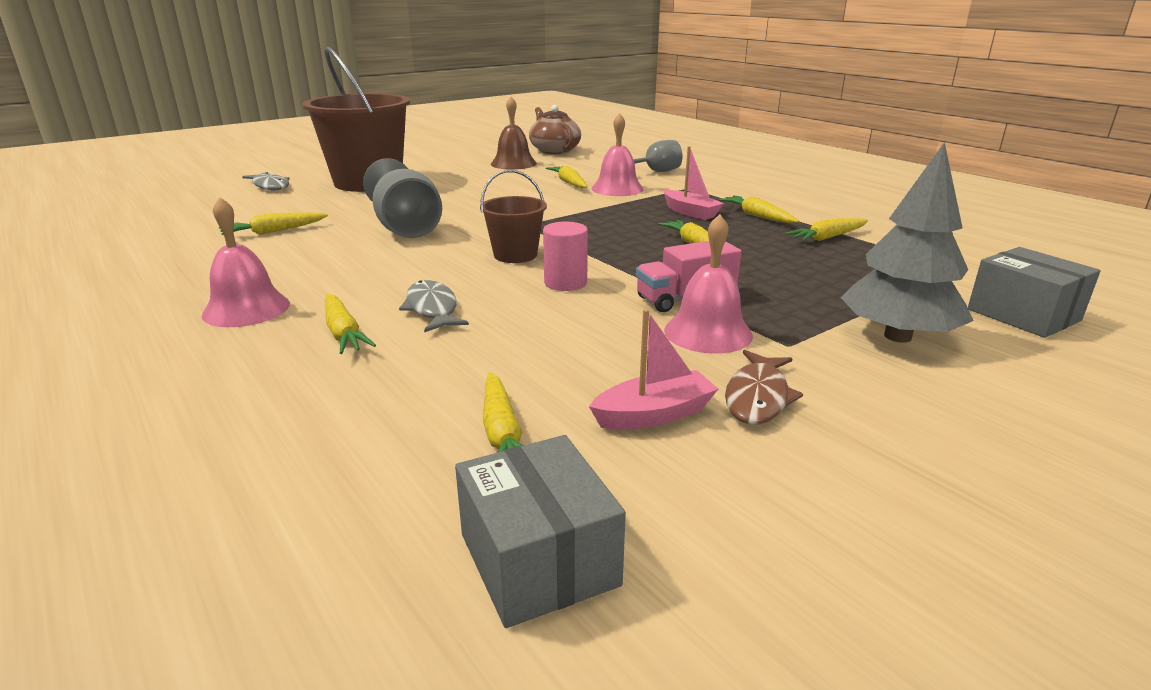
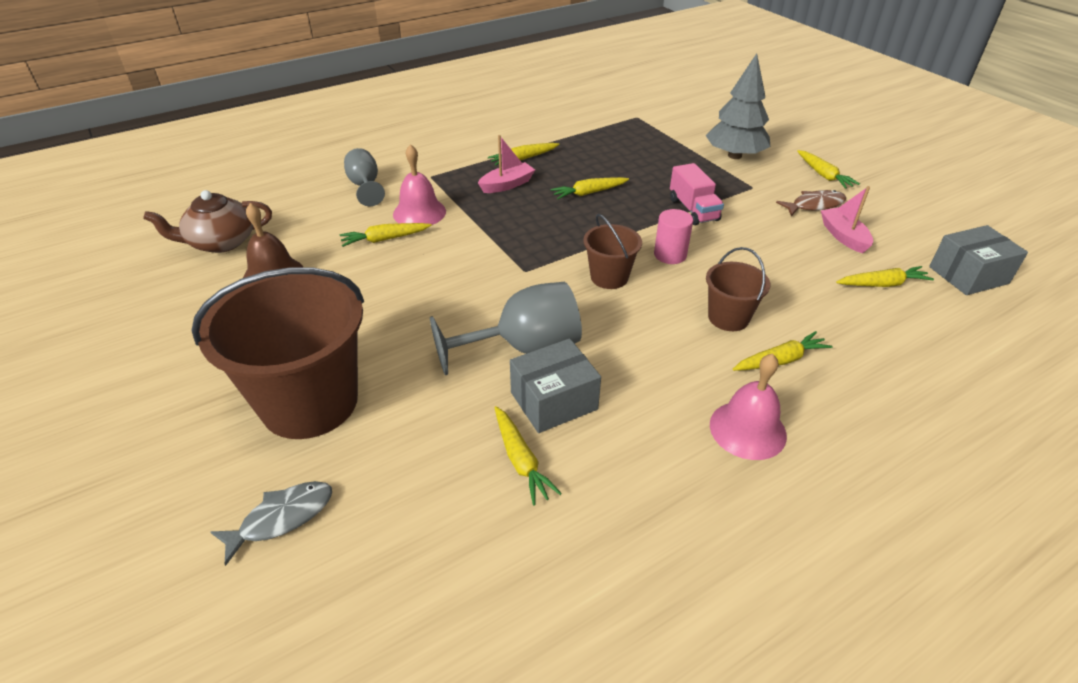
camera: 85 degrees left, 15 degrees up
grey fish [399,280,469,333] -> brown bucket [706,247,770,331]
pink bell [664,214,753,354] -> none
brown fish [725,350,803,425] -> brown fish turned 45 degrees counterclockwise [776,190,846,216]
yellow carrot [785,218,868,241] -> yellow carrot moved to [797,150,860,189]
grey box [968,247,1101,338] -> grey box moved to [510,338,601,433]

